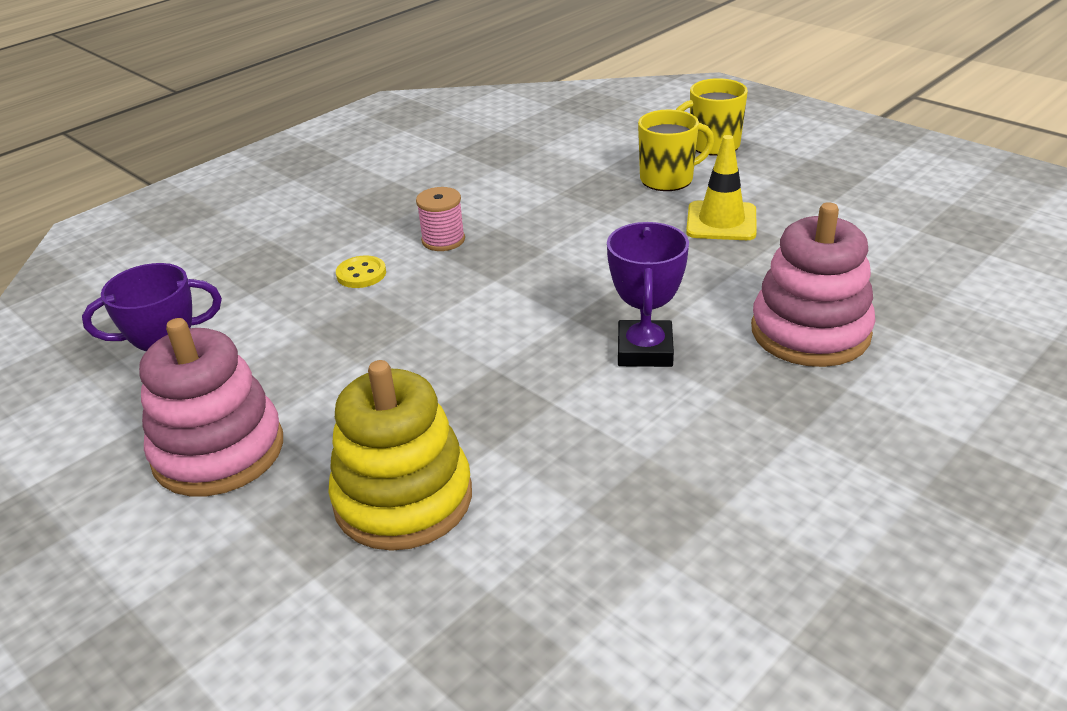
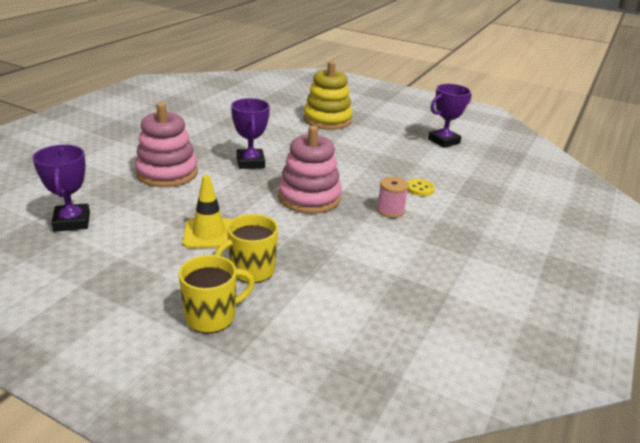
camera: 160 degrees right, 5 degrees down
pink stacking toy [139,318,283,496] -> pink stacking toy moved to [278,126,342,214]
none -> purple trophy [33,145,90,232]

